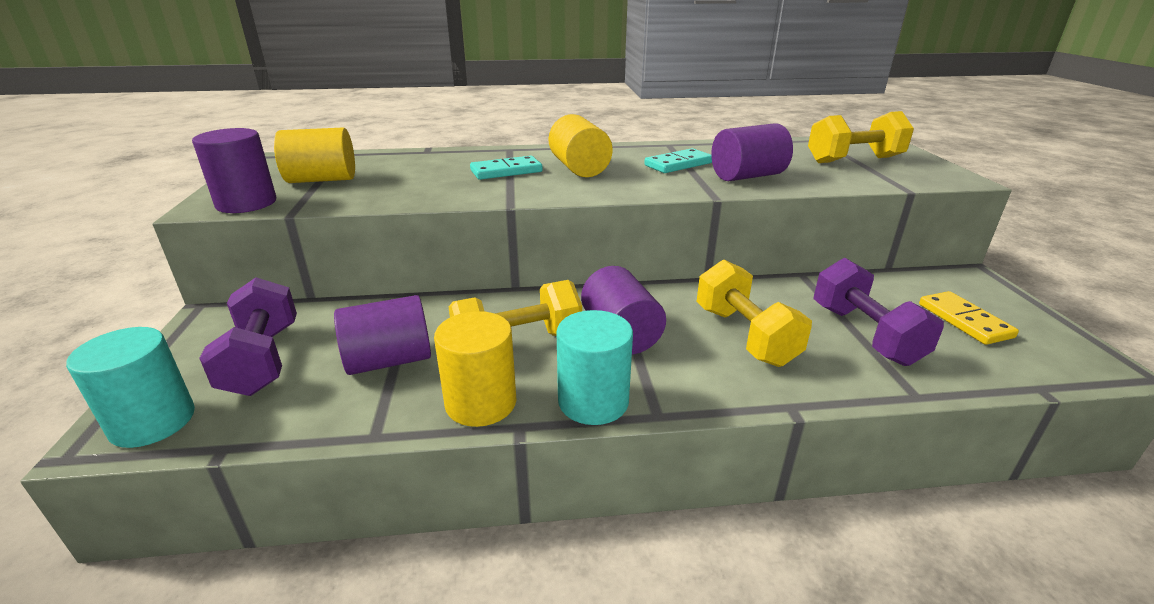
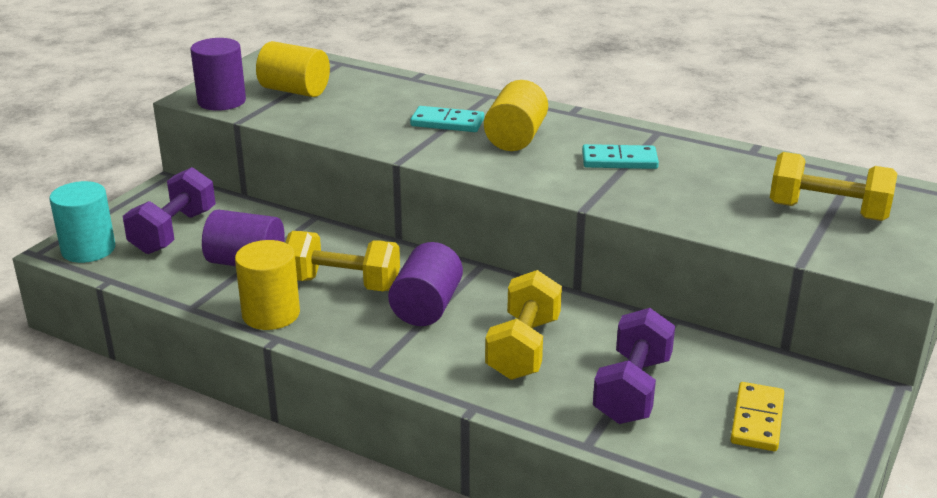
camera: 35 degrees right, 0 degrees up
turquoise cylinder [556,310,633,425] -> none
purple cylinder [711,123,793,181] -> none

